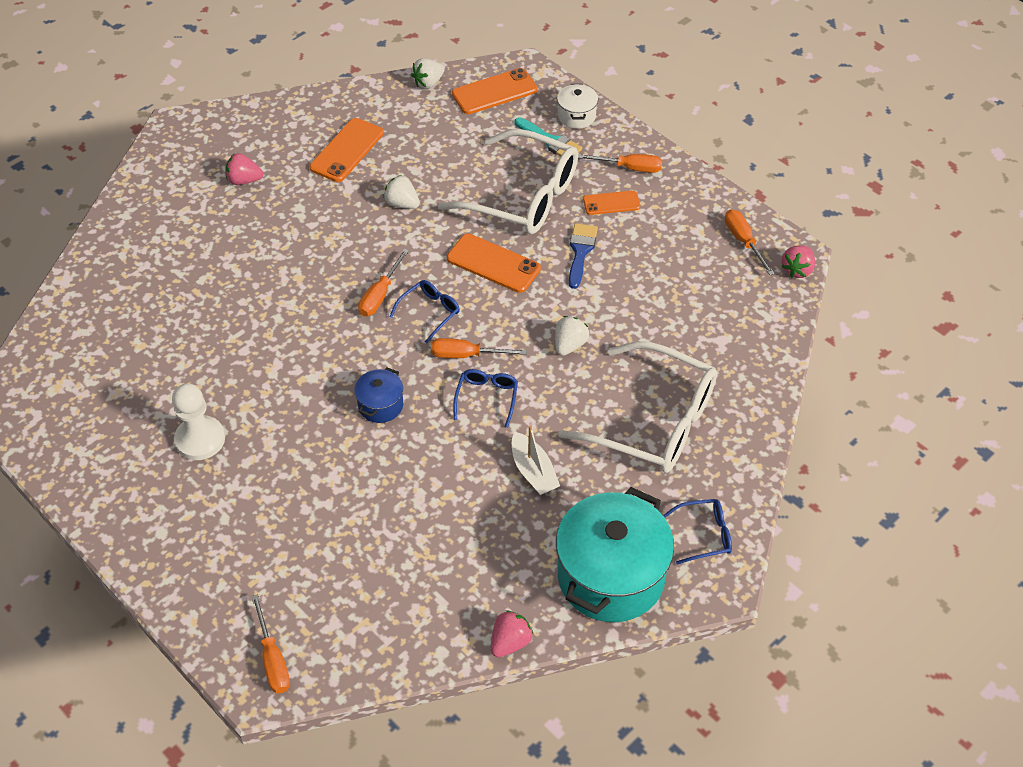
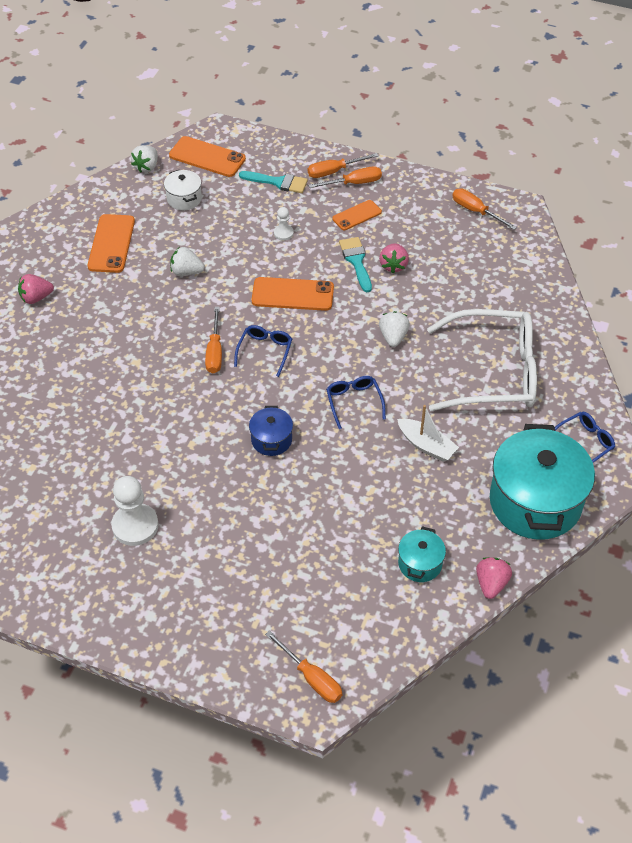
camera: 25 degrees left, 0 degrees up
orange screwdriver [431,338,527,358] -> orange screwdriver moved to [308,153,378,178]
white glasses [438,129,578,234] -> white pawn [274,207,294,241]
orange phone [452,68,537,114] -> orange phone turned 75 degrees clockwise [169,136,246,177]
white pot [557,84,598,129] -> white pot moved to [164,170,202,210]
blue brush [569,223,598,289] -> turquoise brush [339,237,372,292]
pink strawberry [781,245,815,278] -> pink strawberry moved to [379,243,409,273]
none -> turquoise pot [398,526,446,582]

